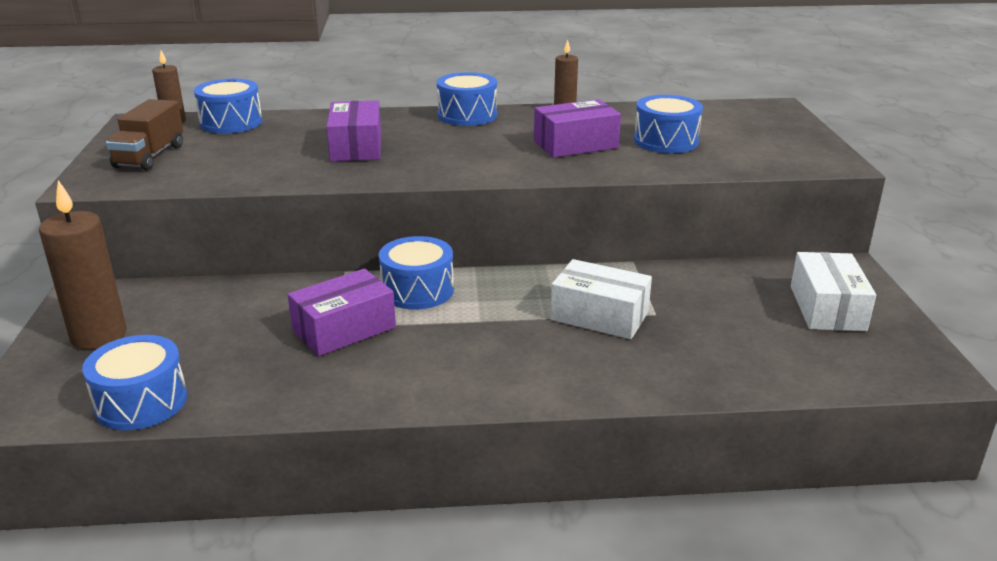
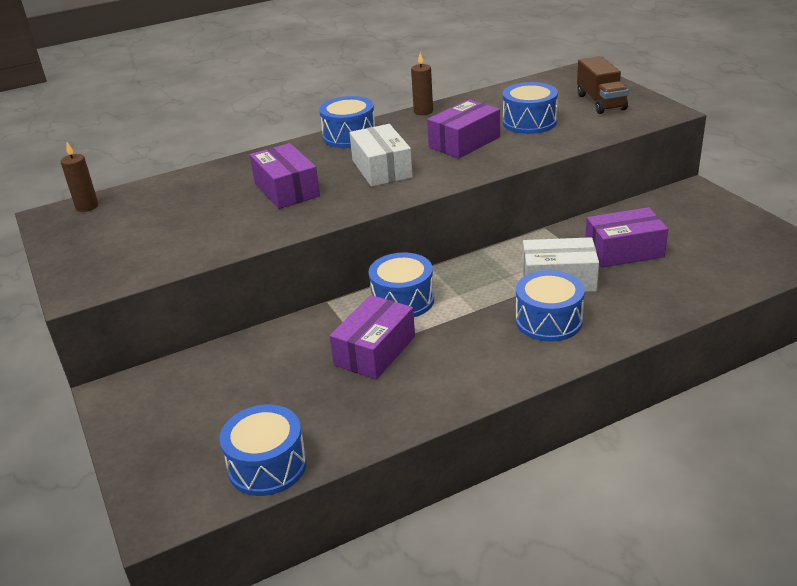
camera: 20 degrees left, 5 degrees up
brown candle [39,180,127,349] -> none
brown truck [106,99,183,171] -> brown truck moved to [577,56,629,114]
blue drum [194,79,262,134] -> blue drum moved to [516,270,585,342]
white box [791,252,876,331] -> white box moved to [350,124,413,187]
none -> purple box [585,207,668,268]

